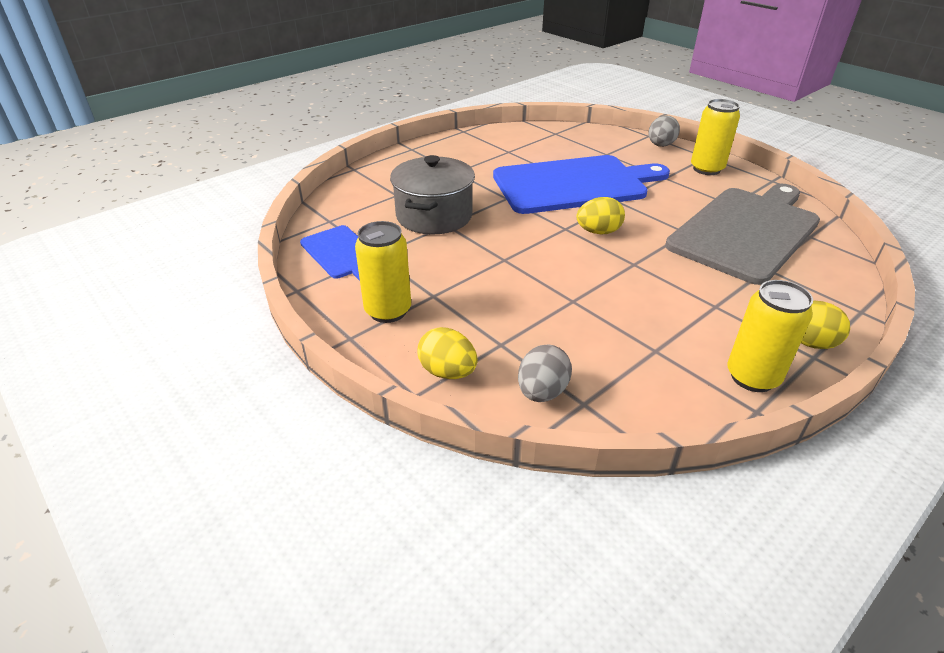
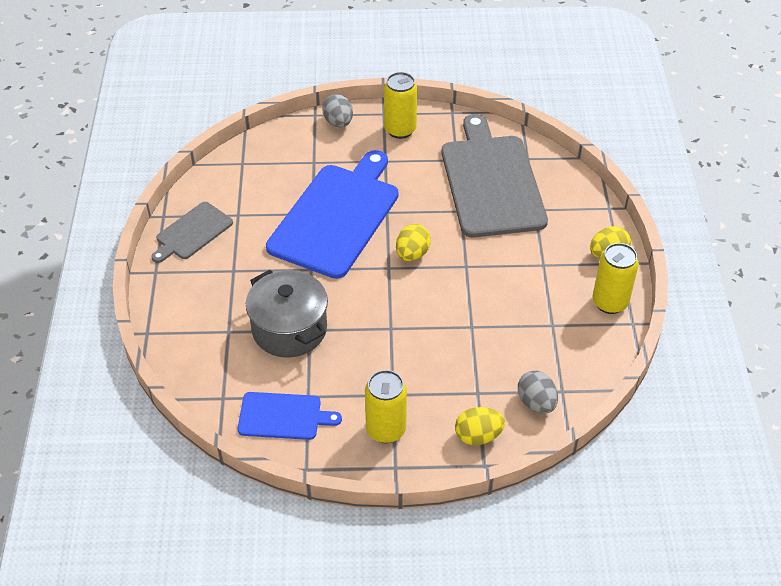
camera: 50 degrees left, 10 degrees up
none -> grey cutting board [151,202,233,263]

